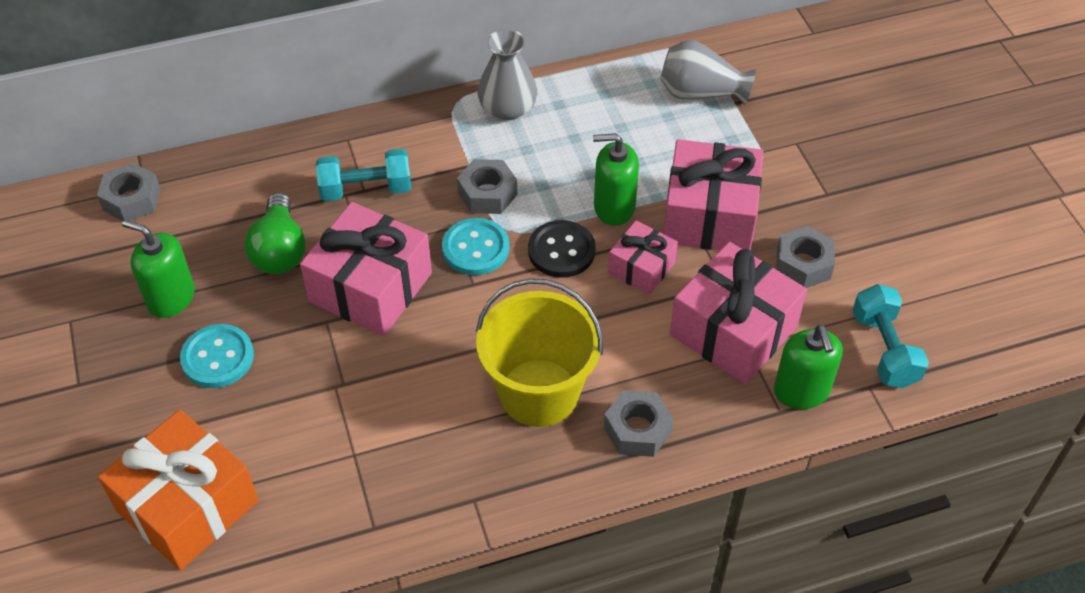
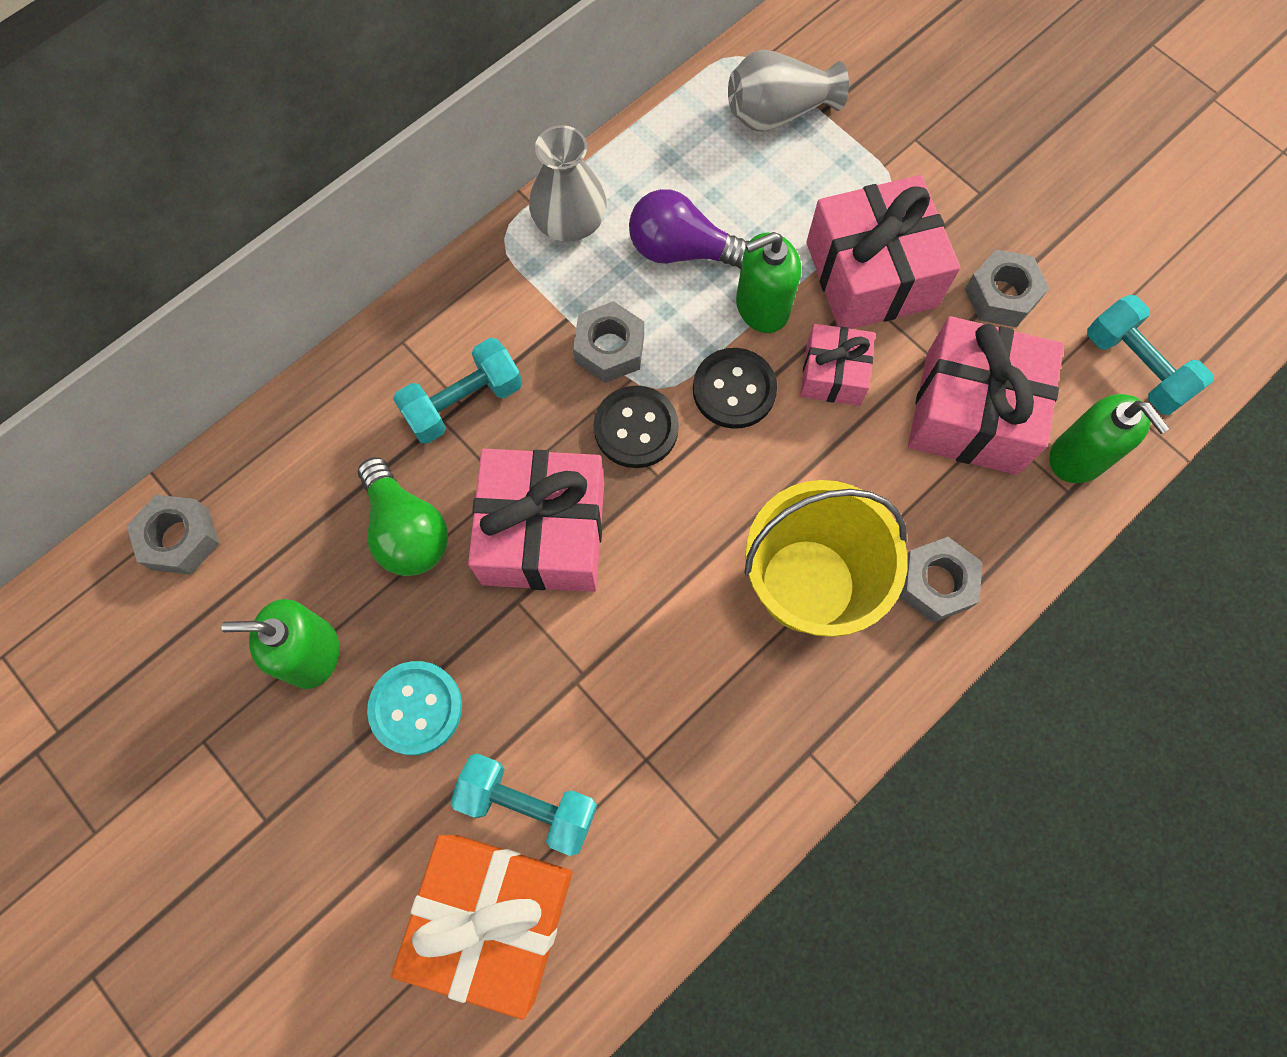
camera: 25 degrees left, 20 degrees up
turquoise button [442,218,509,275] -> black button [594,386,679,468]
none -> turquoise dumbbell [451,753,597,856]
none -> purple light bulb [629,189,749,269]

